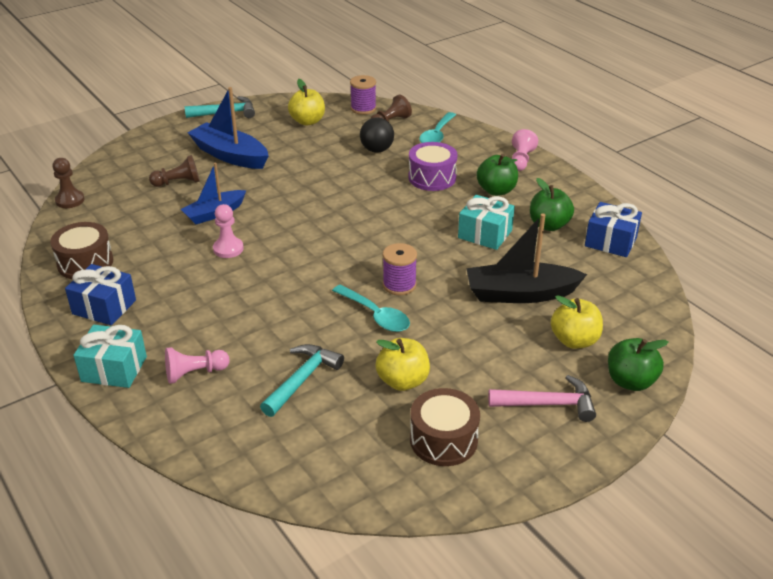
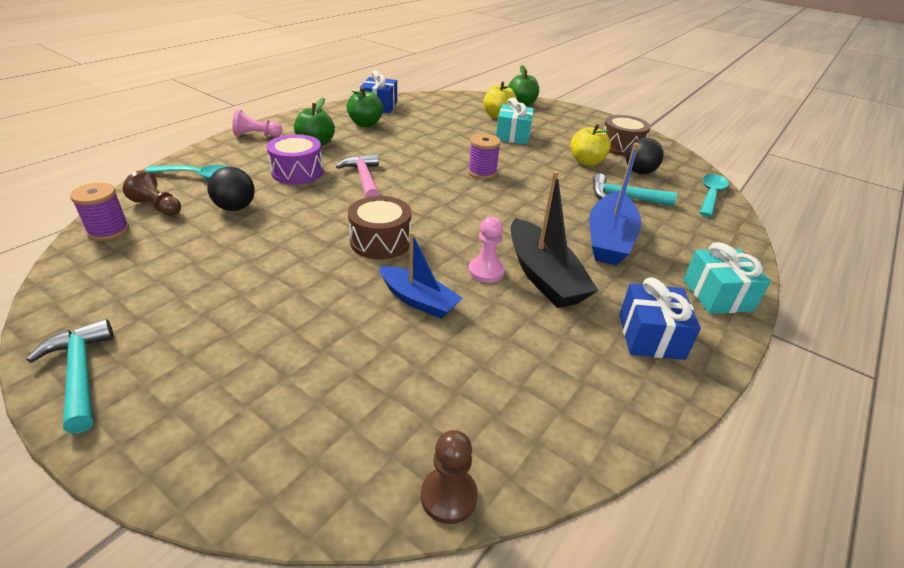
camera: 110 degrees left, 0 degrees up
brown drum [50,222,113,279] -> brown drum moved to [348,196,411,259]
brown pawn [149,155,200,187] -> none
pink pawn [165,347,230,384] -> none
blue boat [188,87,269,169] -> blue boat moved to [589,143,641,265]
yellow apple [288,79,325,126] -> none
turquoise spoon [332,284,410,332] -> turquoise spoon moved to [700,174,729,217]
turquoise gift [458,195,515,250] -> turquoise gift moved to [496,97,534,145]
black boat [466,213,587,303] -> black boat moved to [511,171,598,308]
pink hammer [488,375,596,422] -> pink hammer moved to [336,153,380,197]
none -> black ball [626,138,664,174]

